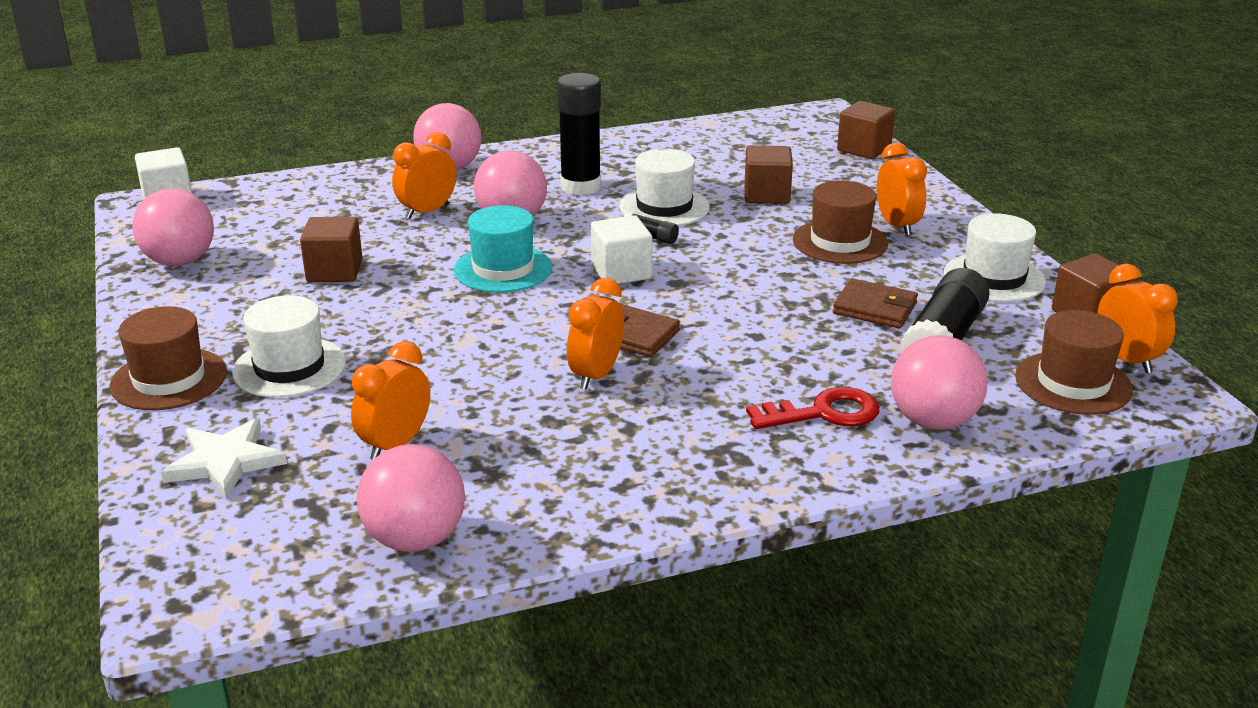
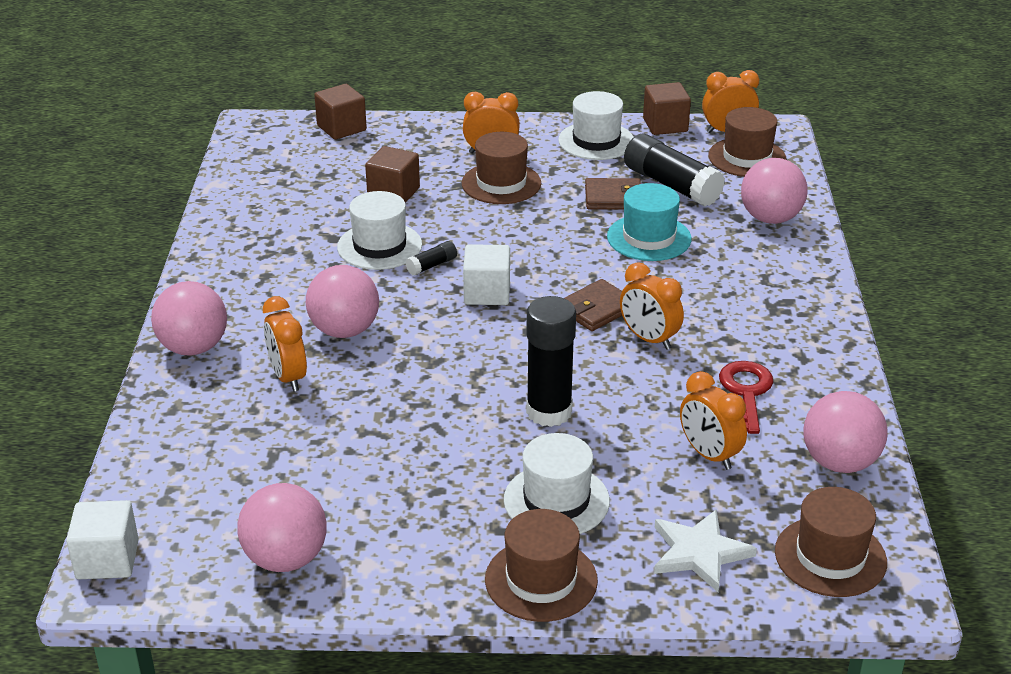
camera: 70 degrees left, 5 degrees up
brown cube [300,217,363,282] -> none
turquoise hat [454,205,552,293] -> turquoise hat moved to [607,183,691,261]
black glue stick [557,73,601,196] -> black glue stick moved to [526,296,576,427]
red key [746,387,880,429] -> red key moved to [719,361,773,434]
brown wallet [833,279,918,328] -> brown wallet turned 45 degrees clockwise [585,178,641,210]
none -> brown hat [775,487,887,597]

